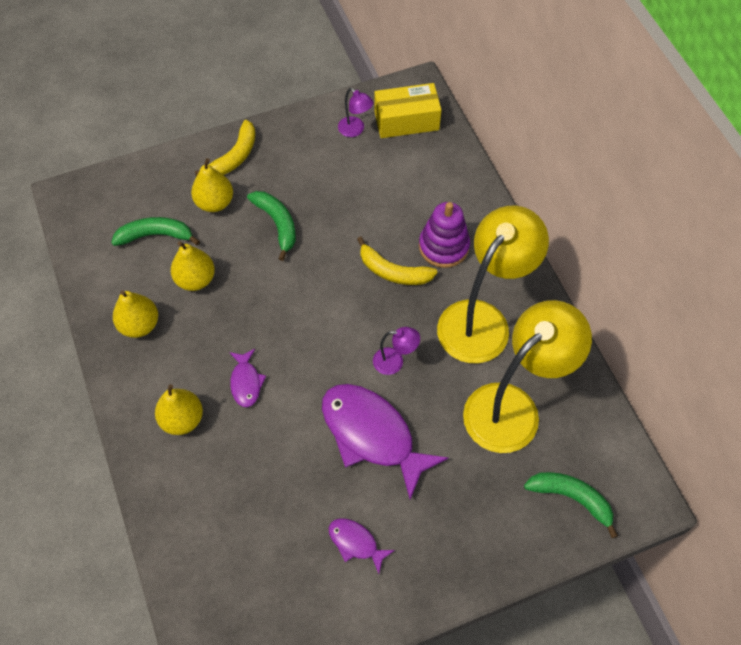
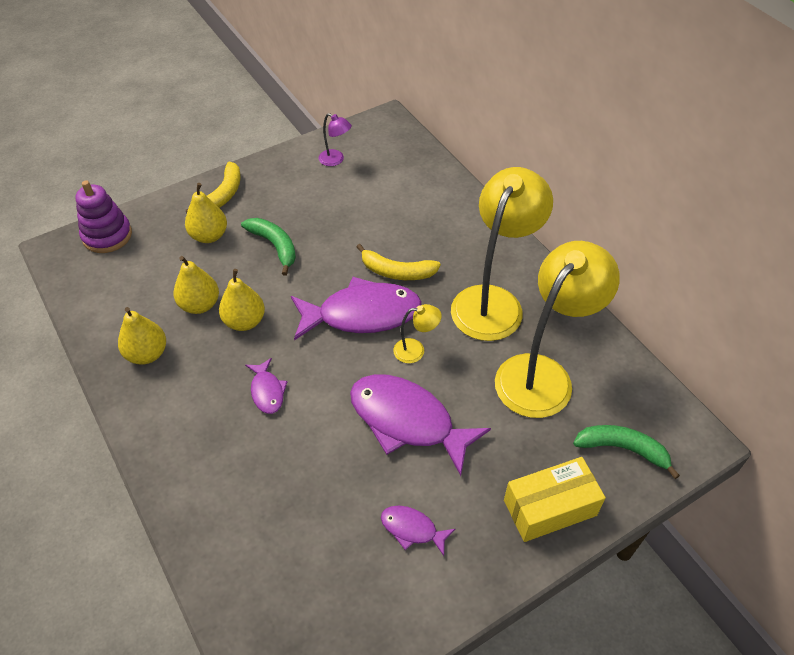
camera: 10 degrees left, 10 degrees down
green banana [111,217,200,246] -> none
yellow pear [155,384,203,435] -> yellow pear moved to [219,269,265,331]
purple lamp [373,327,420,375] -> yellow lamp [393,304,442,363]
yellow box [374,83,441,138] -> yellow box moved to [504,457,606,542]
purple stacking toy [419,202,470,268] -> purple stacking toy moved to [75,180,132,253]
none -> purple fish [291,277,422,340]

